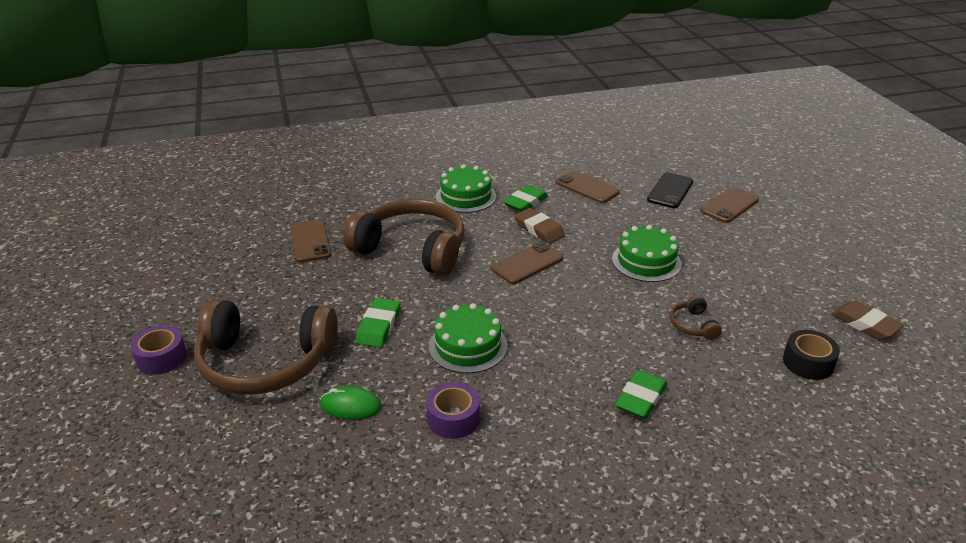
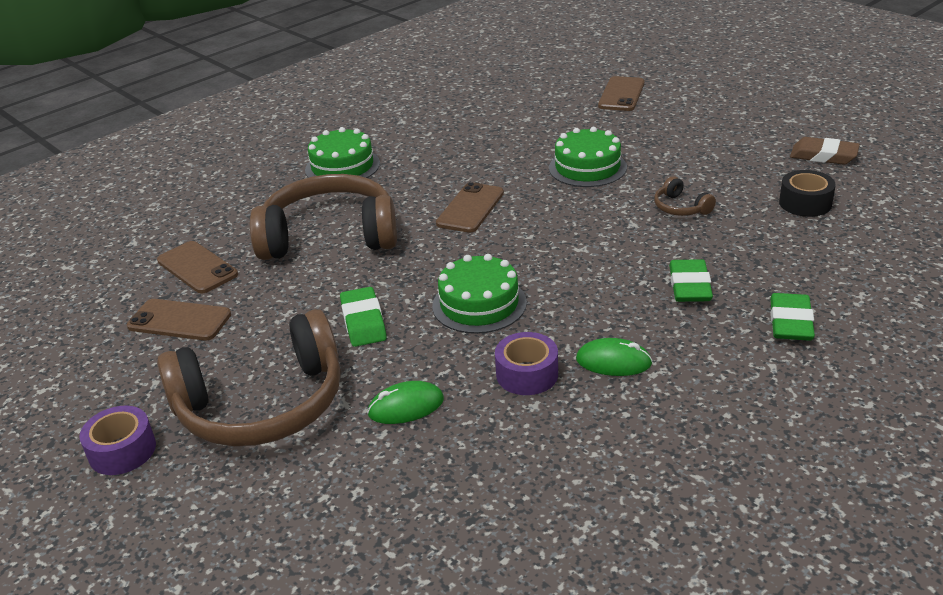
camera: 25 degrees left, 0 degrees up
green eraser [503,185,548,212] -> green eraser moved to [770,293,815,341]
brown eraser [515,208,565,244] -> none
brown phone [556,170,620,203] -> brown phone moved to [127,299,231,341]
black phone [647,172,693,208] -> none
none -> green mouse [576,338,653,376]

